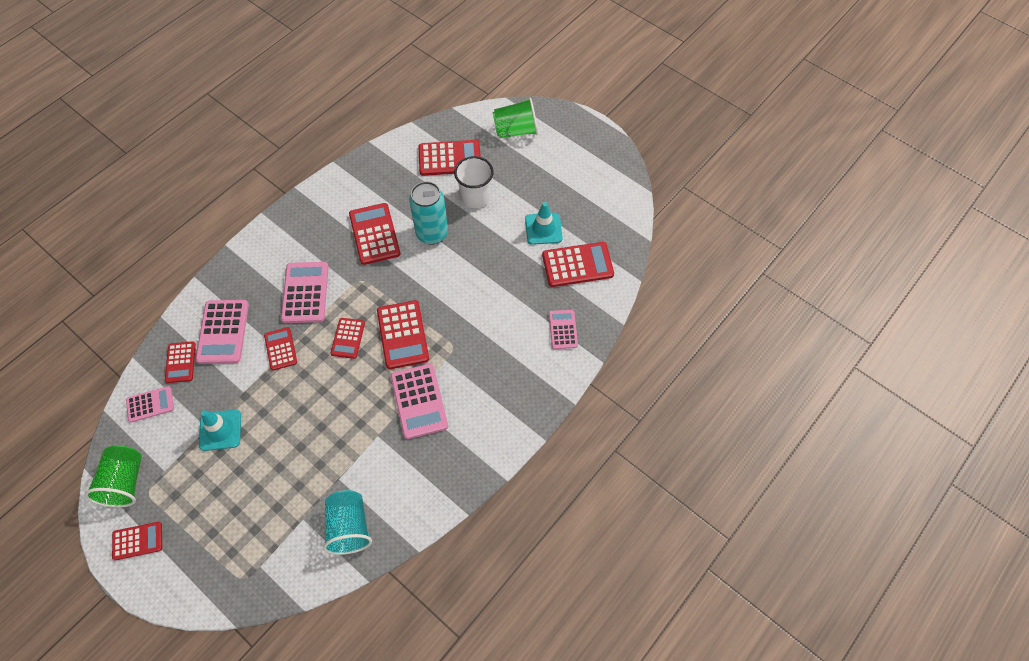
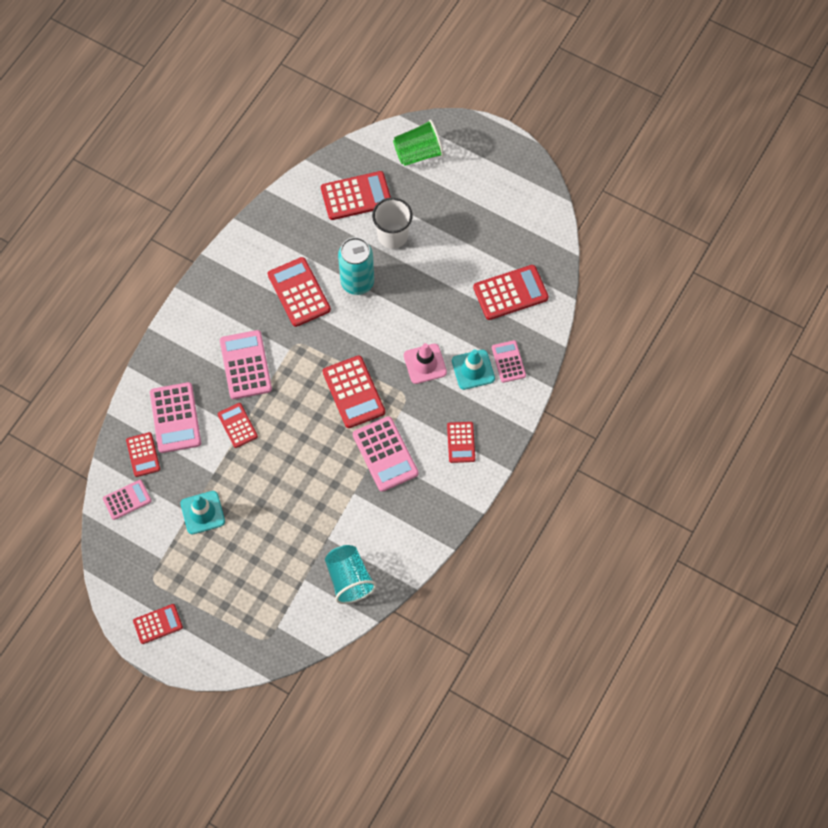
camera: 10 degrees left, 5 degrees up
green cup [85,445,142,507] -> none
red calculator [331,318,365,359] -> red calculator moved to [447,422,475,463]
turquoise traffic cone [525,202,563,245] -> turquoise traffic cone moved to [452,349,495,390]
none -> pink traffic cone [404,343,447,384]

